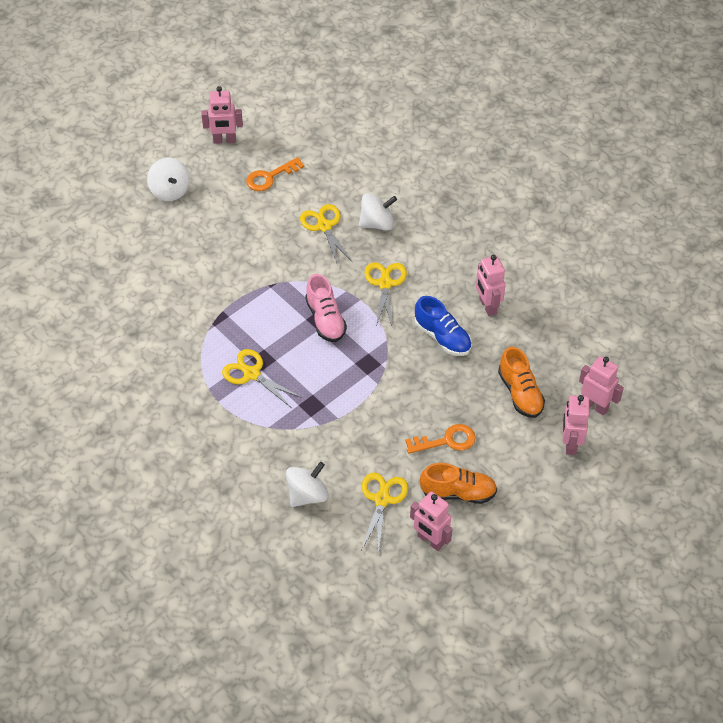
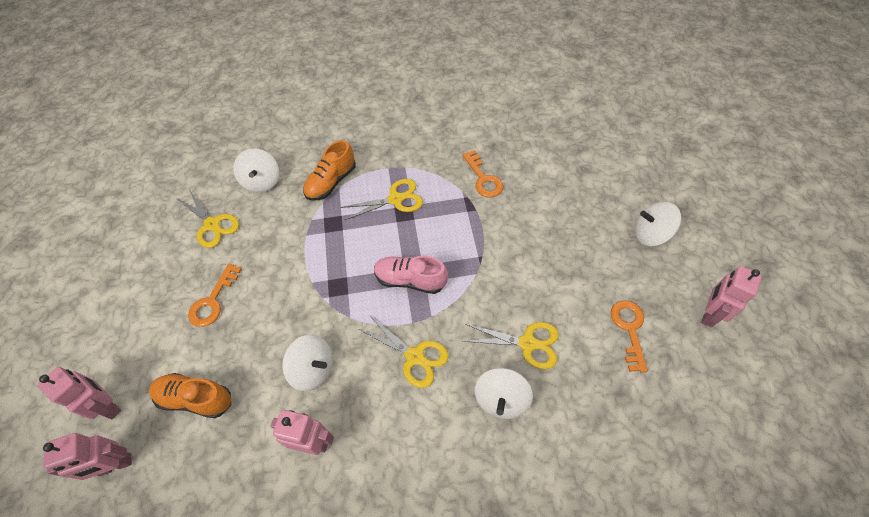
camera: 125 degrees right, 5 degrees up
pink robot [410,491,452,551] -> none
blue shoe [415,296,472,356] -> white spinning top [282,335,333,391]
orange shoe [420,463,497,504] -> orange shoe moved to [303,140,356,201]
none -> orange key [462,150,503,197]

